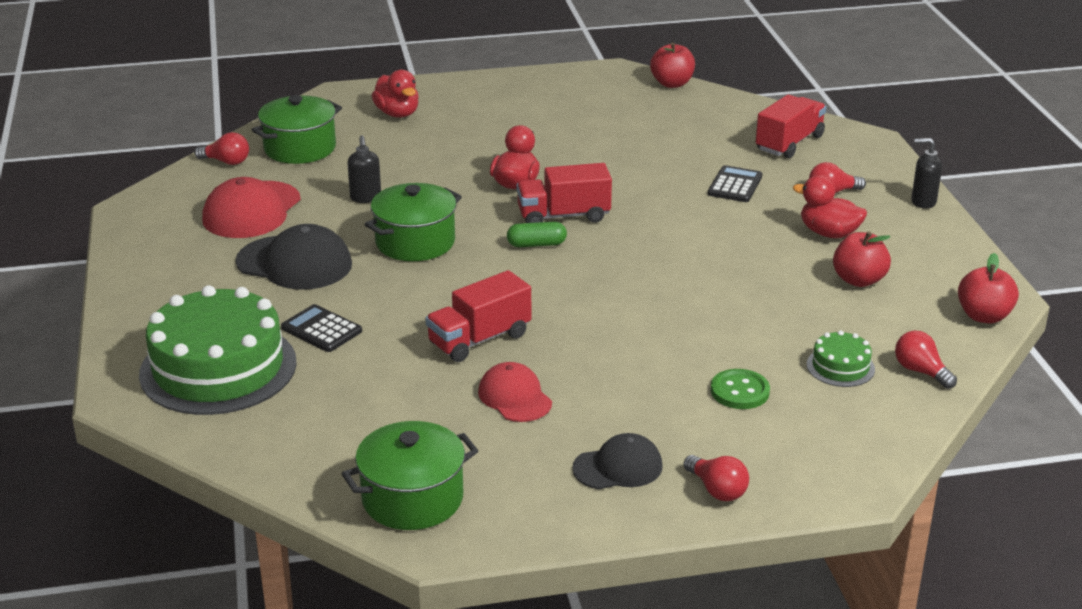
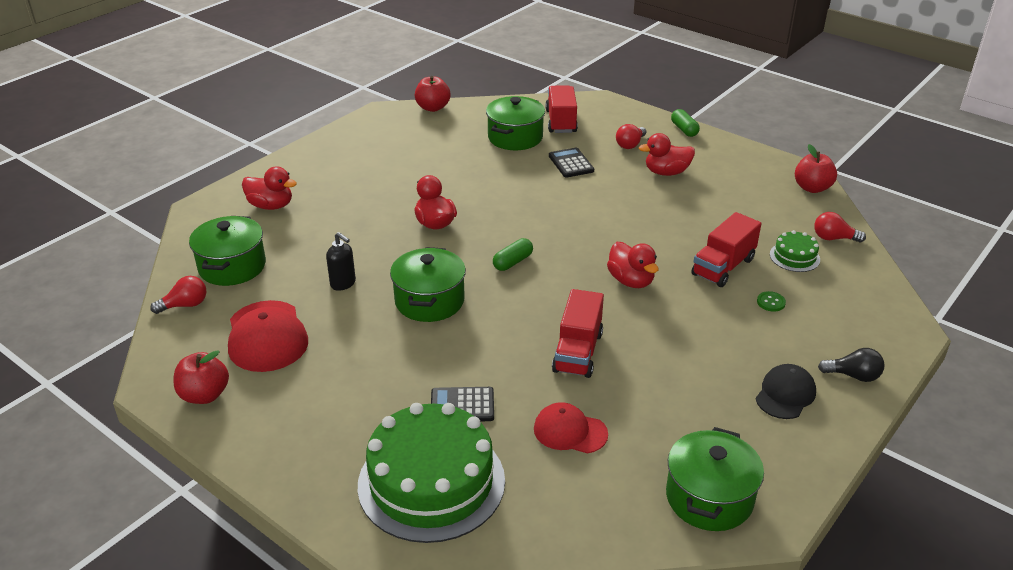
camera: 40 degrees left, 5 degrees up
black cap [236,224,352,290] -> none
red cap [478,362,552,422] -> red cap moved to [534,402,608,454]
red truck [517,163,612,223] -> red truck moved to [692,212,761,287]
red light bulb [683,455,749,501] -> black light bulb [818,348,885,382]
green button [711,369,770,409] -> green button [757,291,786,312], size x0.63
red apple [833,231,891,287] -> red apple moved to [174,350,229,404]
black soap dispenser [911,138,942,209] -> green capsule [671,109,700,137]
none -> green pot [486,96,545,150]
none -> red duck [607,242,659,288]

